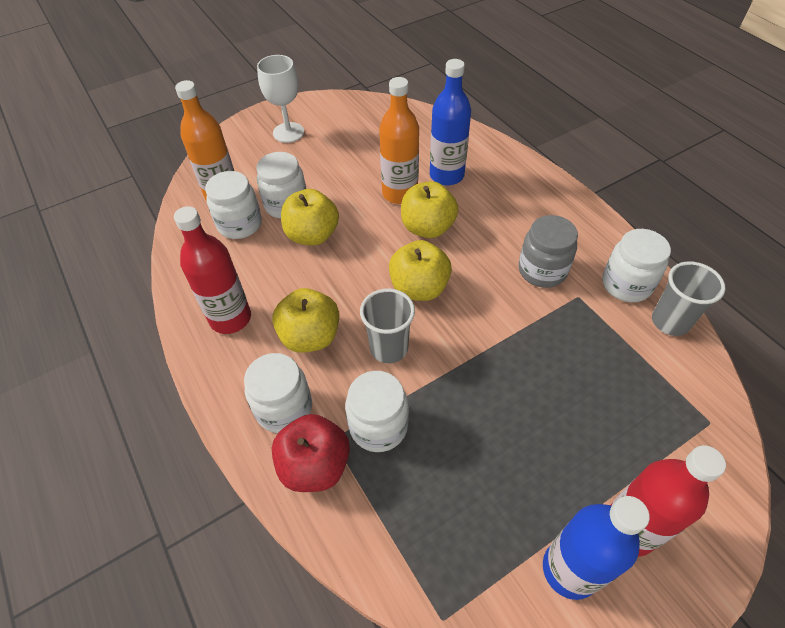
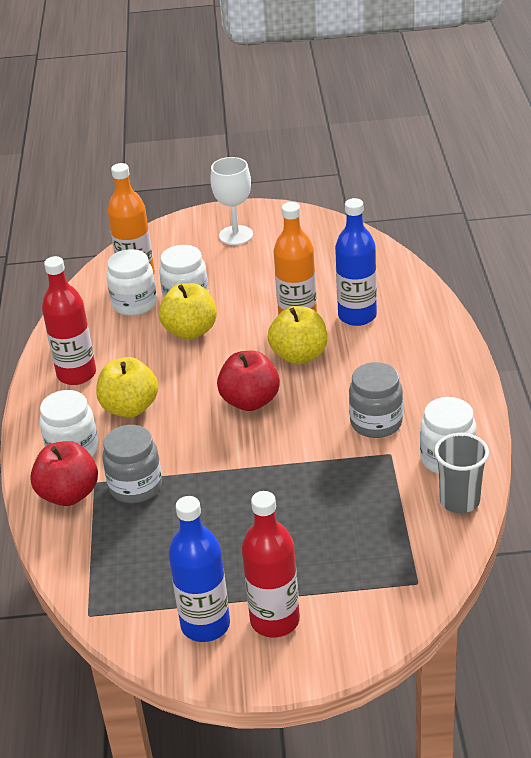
camera: 30 degrees right, 15 degrees down
white jar [345,371,409,452] -> grey jar [102,425,162,503]
grey cup [360,288,415,363] -> none
yellow apple [389,240,452,301] -> red apple [217,351,280,411]

